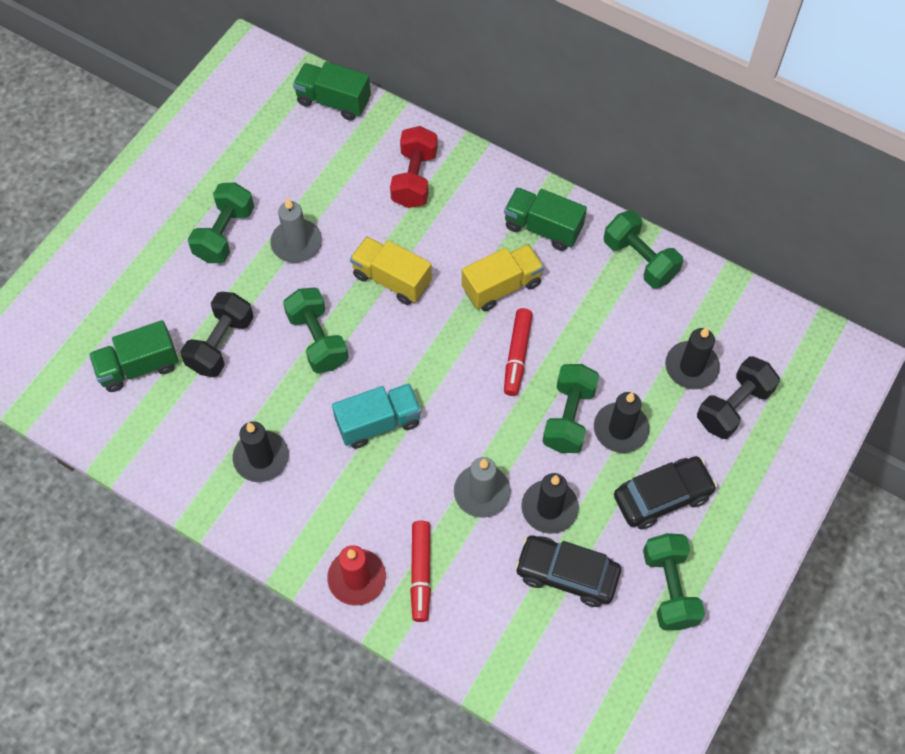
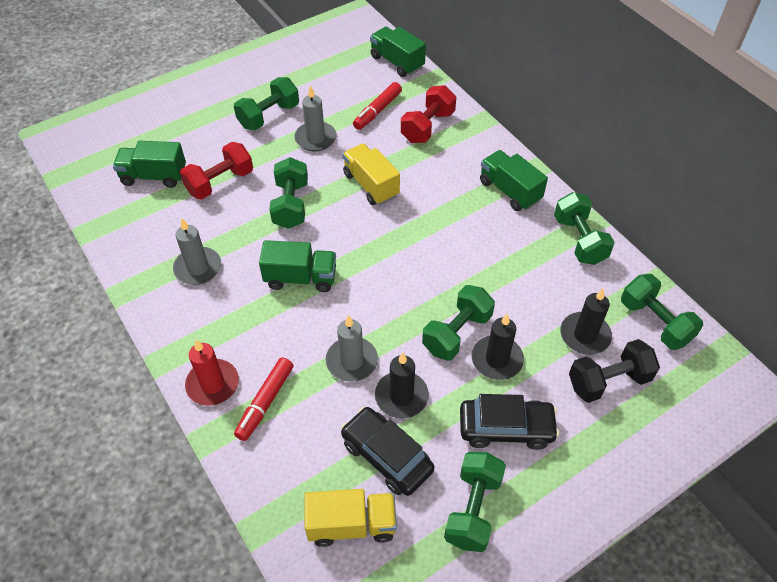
camera: 25 degrees right, 10 degrees down
black dumbbell [180,292,254,377] -> red dumbbell [180,142,253,200]
black candle [233,421,289,482] -> grey candle [173,218,221,285]
turquoise truck [332,383,421,449] -> green truck [259,240,336,292]
yellow truck [462,244,544,311] -> yellow truck moved to [304,489,397,547]
red marker [504,308,533,396] -> red marker moved to [353,82,402,130]
none -> green dumbbell [621,274,703,350]

